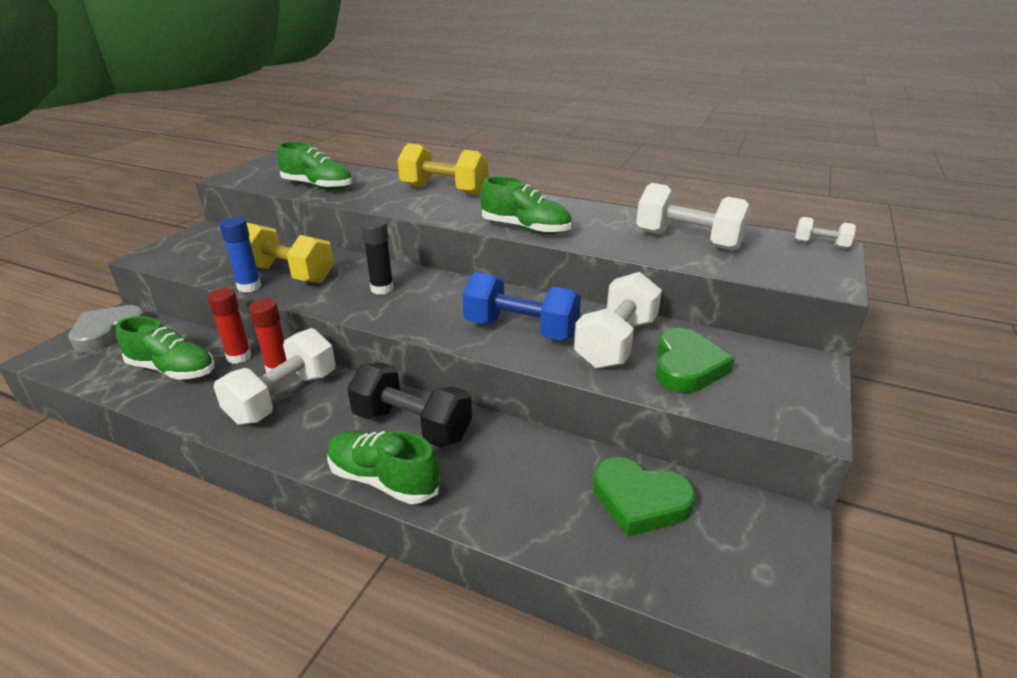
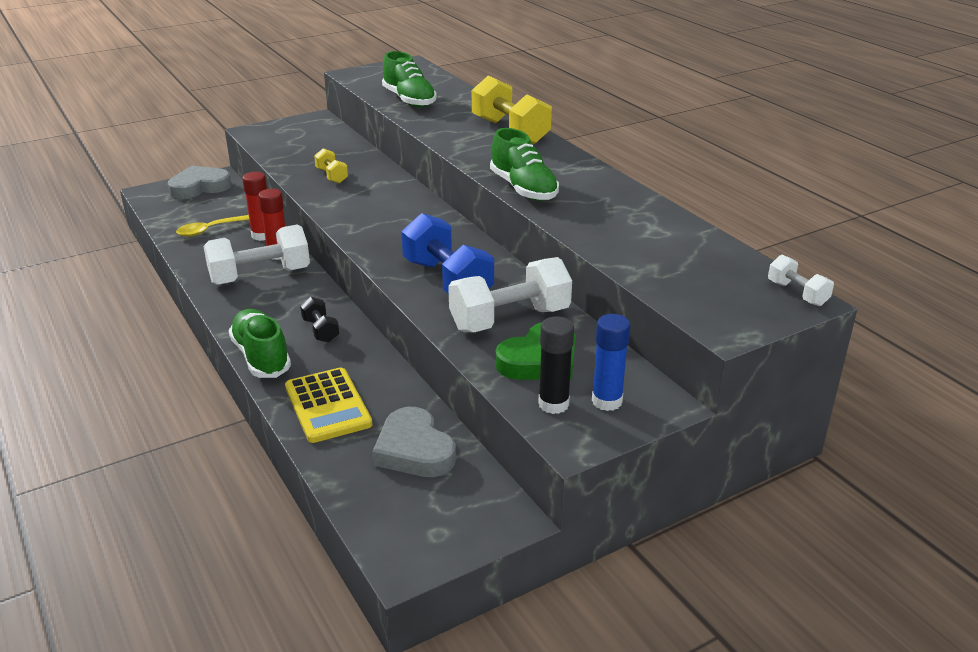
camera: 35 degrees right, 0 degrees up
green shoe [116,316,214,380] -> yellow spoon [176,215,249,237]
blue glue stick [219,217,261,293] -> blue glue stick moved to [592,314,630,411]
yellow dumbbell [246,222,334,283] -> yellow dumbbell [314,148,348,184], size x0.50
black dumbbell [347,362,472,448] -> black dumbbell [300,297,339,343], size x0.50
black glue stick [361,218,394,295] -> black glue stick moved to [538,316,574,414]
green heart [593,457,695,537] -> grey heart [372,407,456,477]
white dumbbell [636,183,751,251] -> none
none -> yellow calculator [285,368,372,443]

